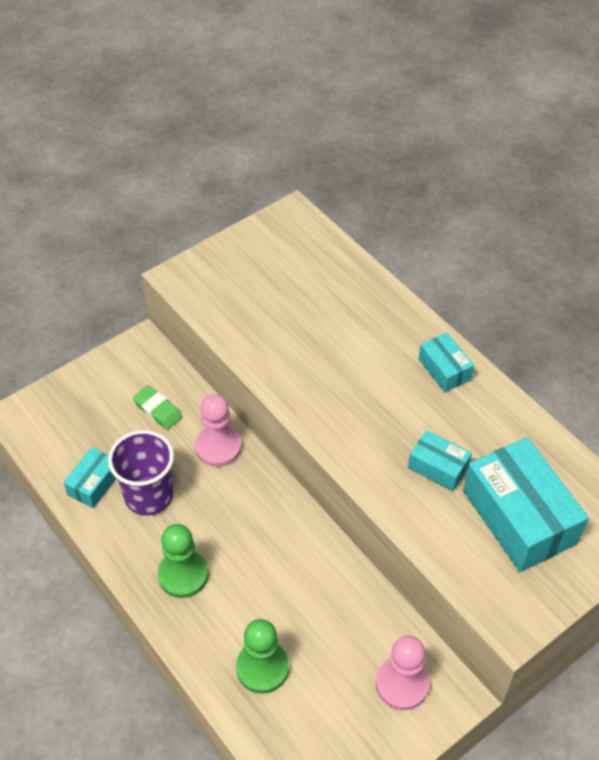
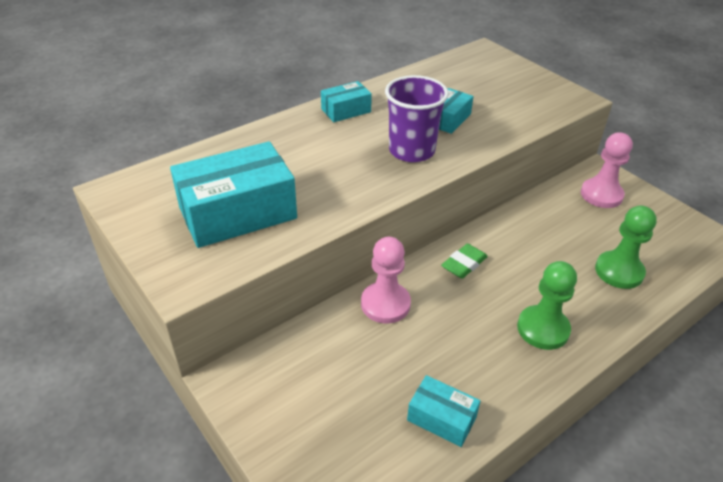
camera: 90 degrees left, 10 degrees down
purple cup [108,430,174,516] -> purple cup moved to [385,75,449,162]
green eraser [133,386,182,430] -> green eraser moved to [441,244,488,279]
turquoise box [463,437,589,572] -> turquoise box moved to [170,141,297,248]

